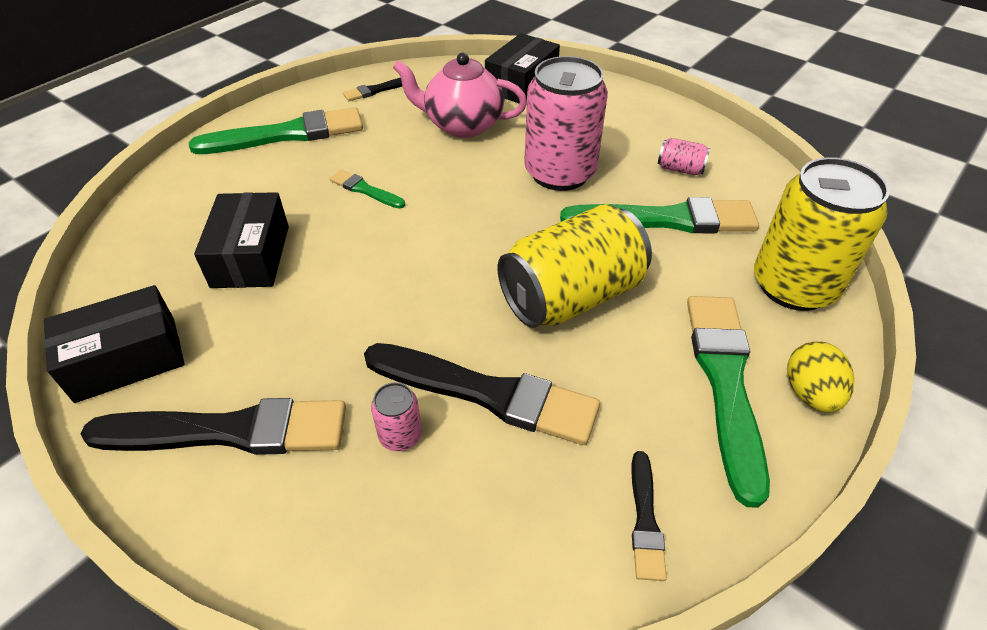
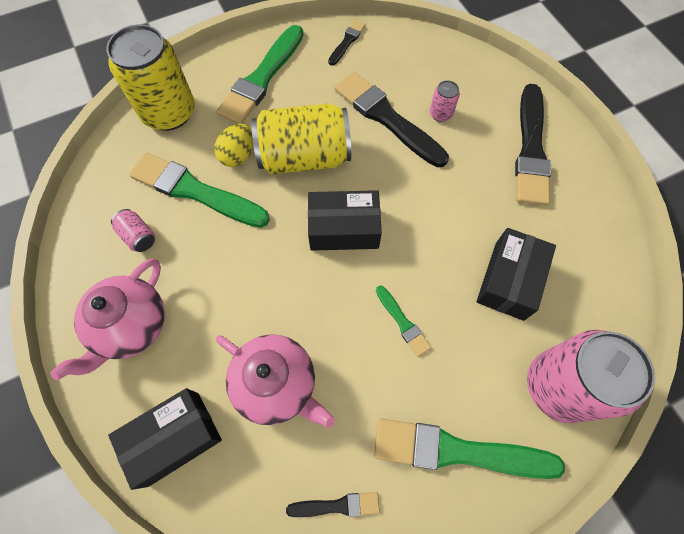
camera: 155 degrees left, 20 degrees up
black box [44,285,185,403] -> black box moved to [308,190,382,251]
black brush [81,398,346,455] -> black brush turned 105 degrees counterclockwise [515,84,551,206]
pink can [524,56,608,191] -> pink can moved to [527,330,655,423]
yellow egg [787,341,854,412] -> yellow egg moved to [214,123,253,167]
none -> pink teapot [50,259,165,380]

